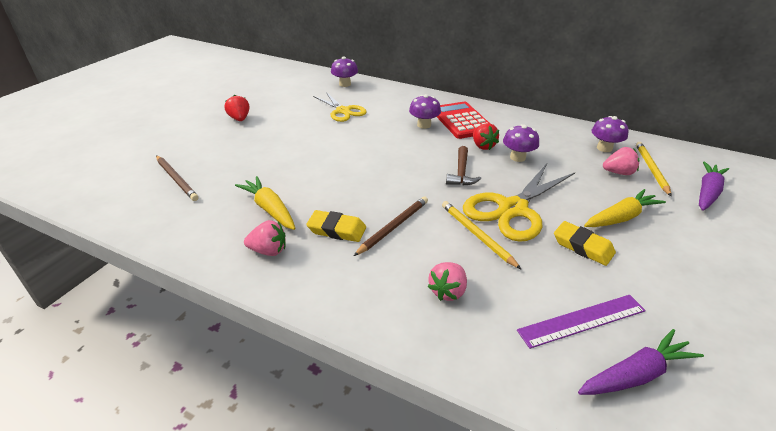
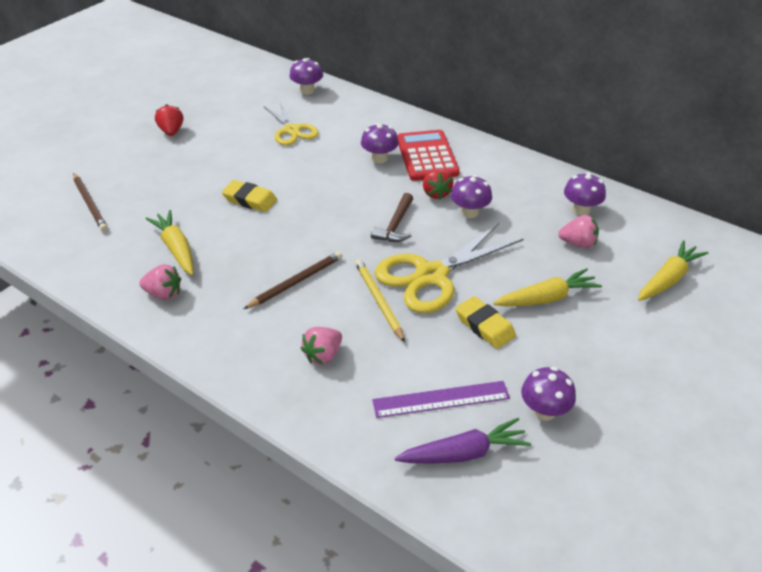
camera: 10 degrees right, 5 degrees up
yellow eraser [306,210,366,242] -> yellow eraser moved to [222,180,277,212]
yellow pencil [636,142,671,196] -> none
purple carrot [699,161,729,211] -> yellow carrot [638,240,708,301]
none -> purple mushroom [521,367,576,421]

